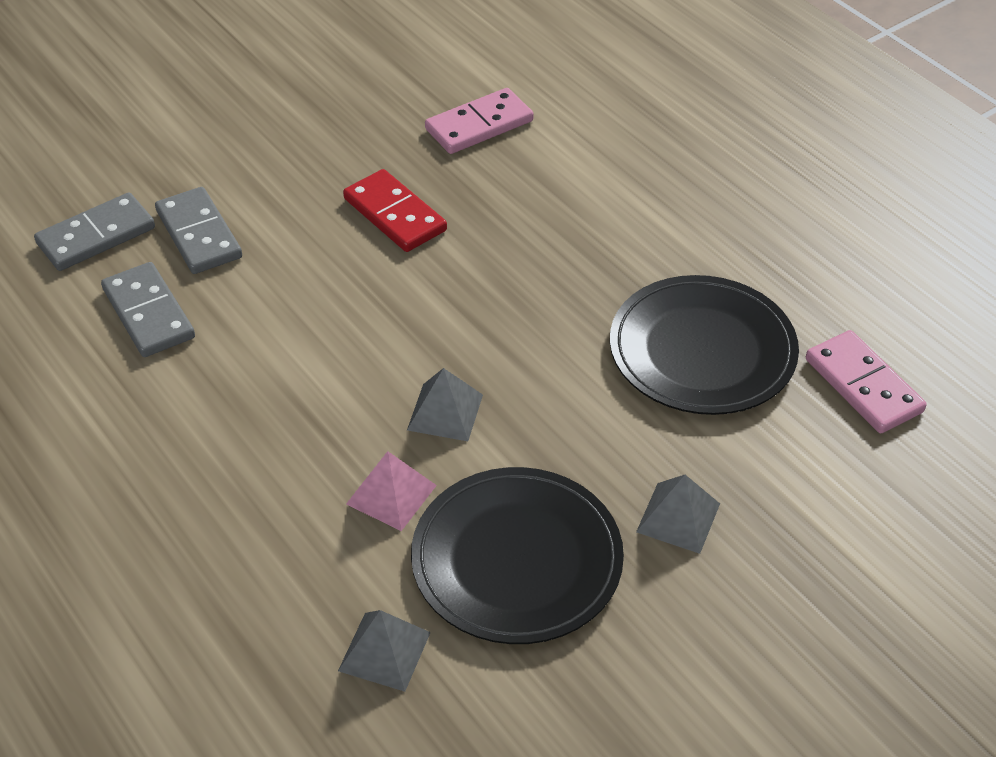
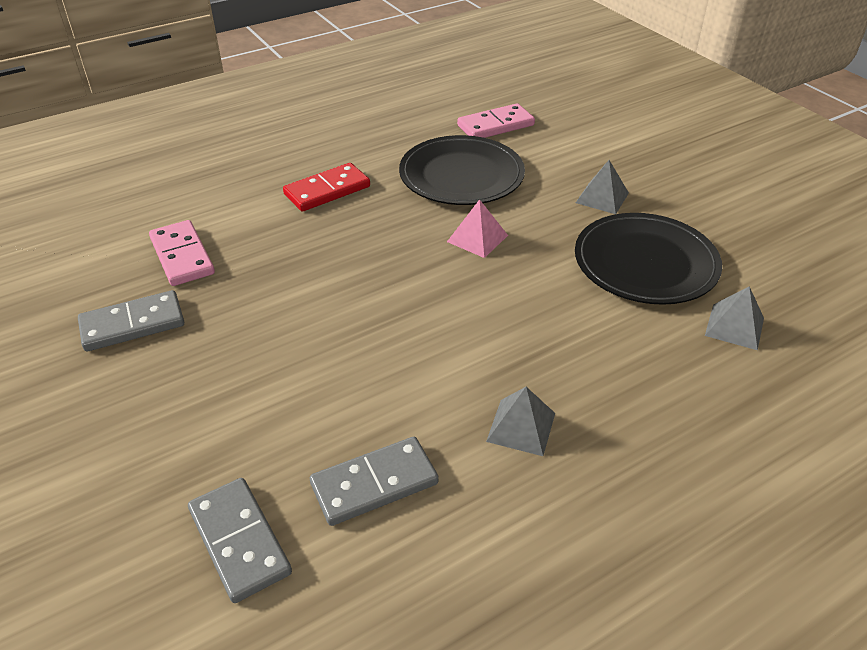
camera: 85 degrees left, 5 degrees down
grey domino [155,187,242,274] -> grey domino moved to [78,290,184,351]
red domino [343,169,447,252] -> red domino moved to [283,163,370,212]
pink pyramid [346,451,437,531] -> pink pyramid moved to [447,199,508,258]
grey pyramid [407,368,483,441] -> grey pyramid moved to [486,387,555,456]

